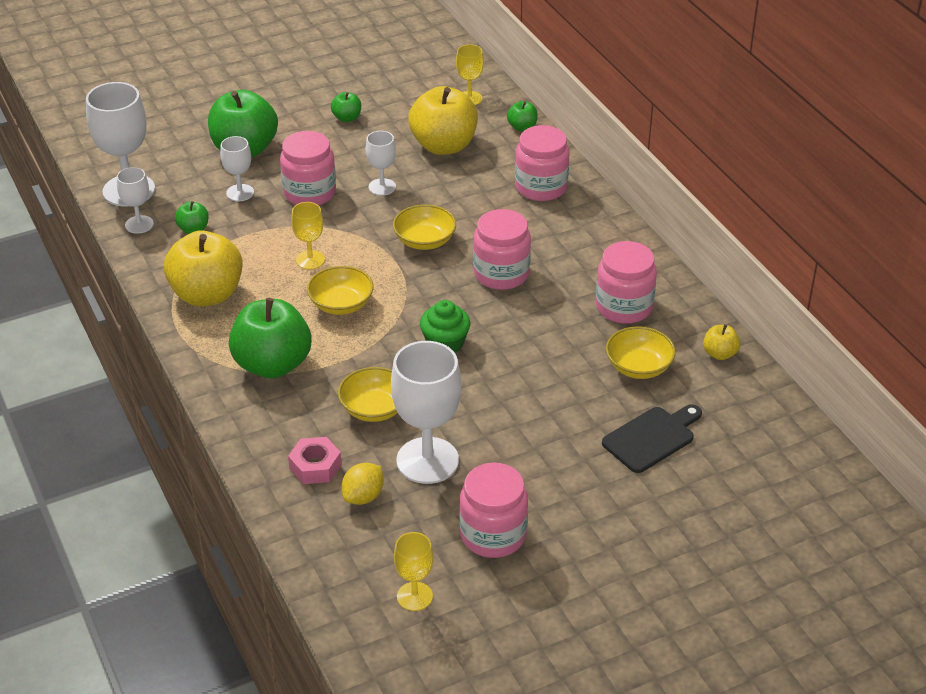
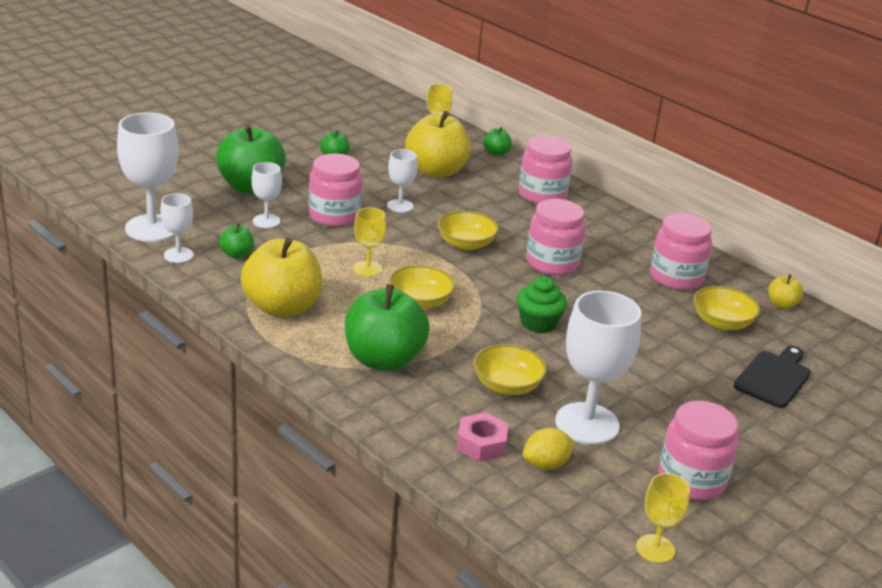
camera: 20 degrees left, 10 degrees down
yellow lemon [341,463,384,505] -> yellow lemon turned 45 degrees clockwise [523,428,575,470]

